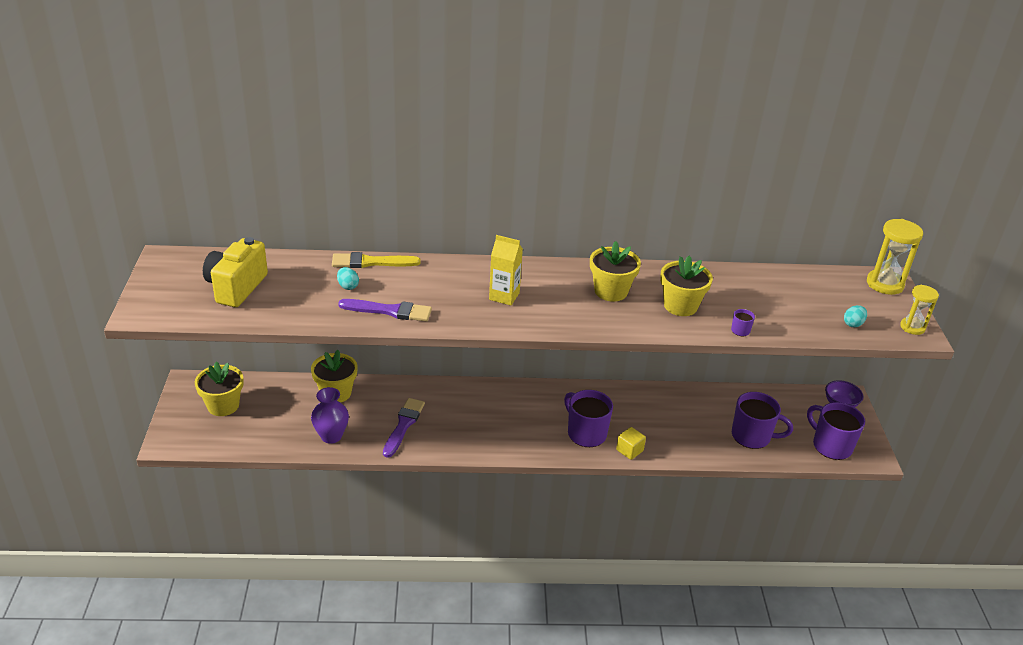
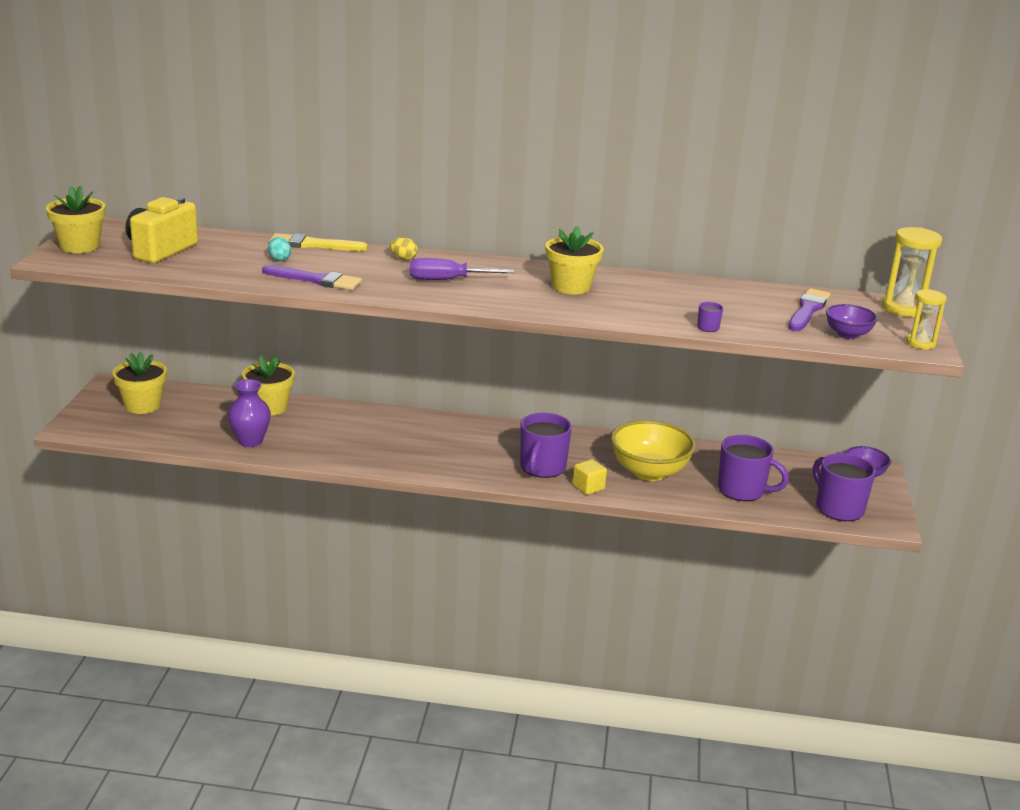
camera: 10 degrees right, 10 degrees down
purple brush [383,398,425,458] -> purple brush moved to [789,288,831,331]
yellow carton [489,235,523,305] -> purple screwdriver [410,258,514,280]
purple mug [564,390,613,447] -> purple mug turned 135 degrees counterclockwise [520,413,572,478]
yellow flower pot [660,256,713,316] -> yellow flower pot moved to [46,185,106,253]
turquoise egg [844,305,867,327] -> purple bowl [826,304,878,339]
none -> yellow egg [390,237,418,260]
none -> yellow bowl [611,420,696,481]

